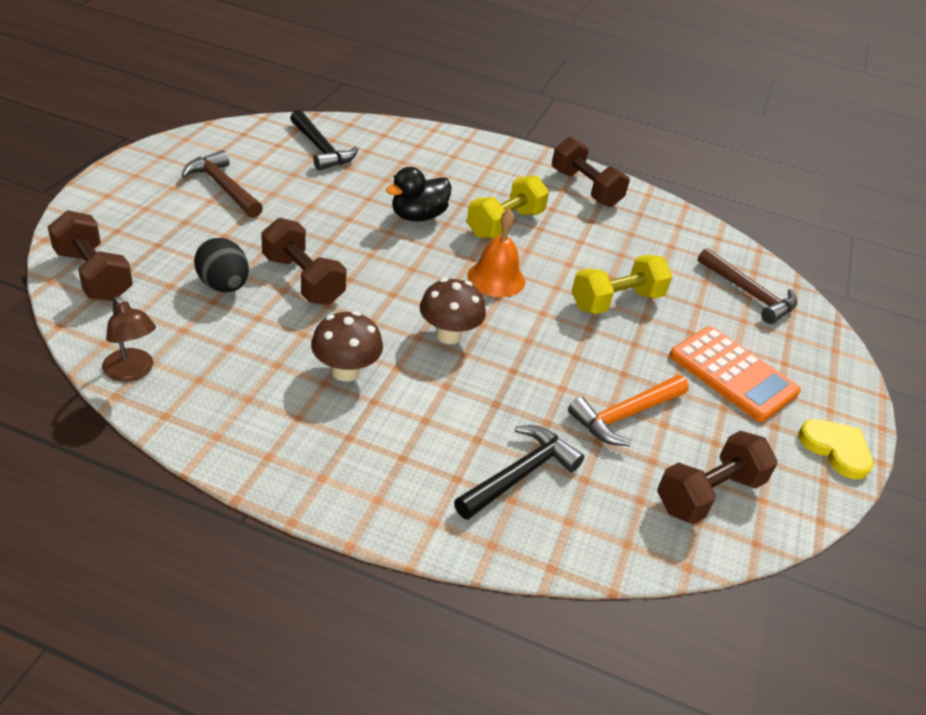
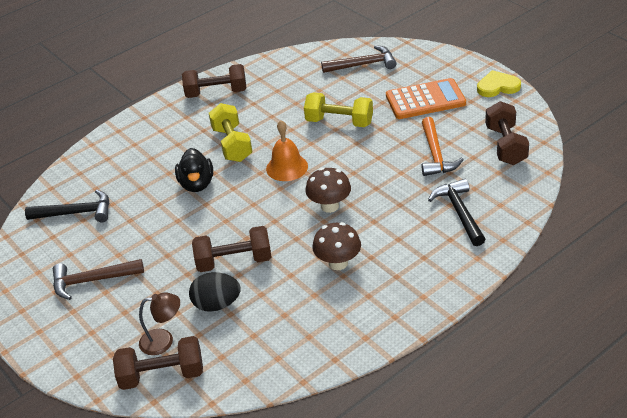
camera: 50 degrees left, 0 degrees up
brown lamp [102,297,156,382] -> brown lamp moved to [139,292,180,355]
yellow dumbbell [572,255,673,314] -> yellow dumbbell turned 75 degrees counterclockwise [304,92,373,127]

